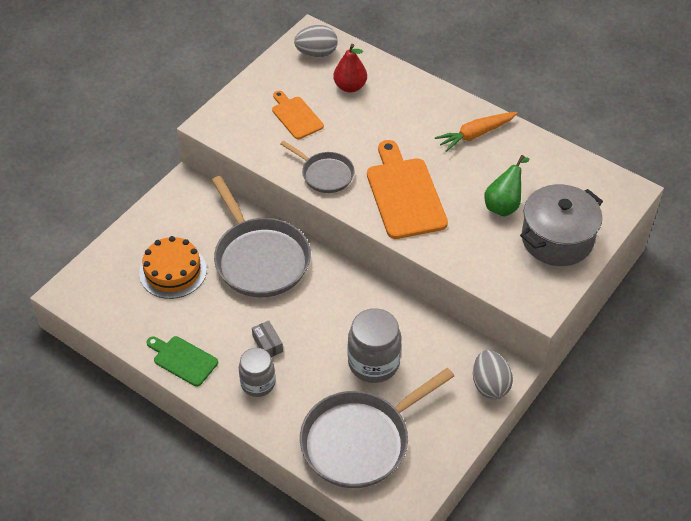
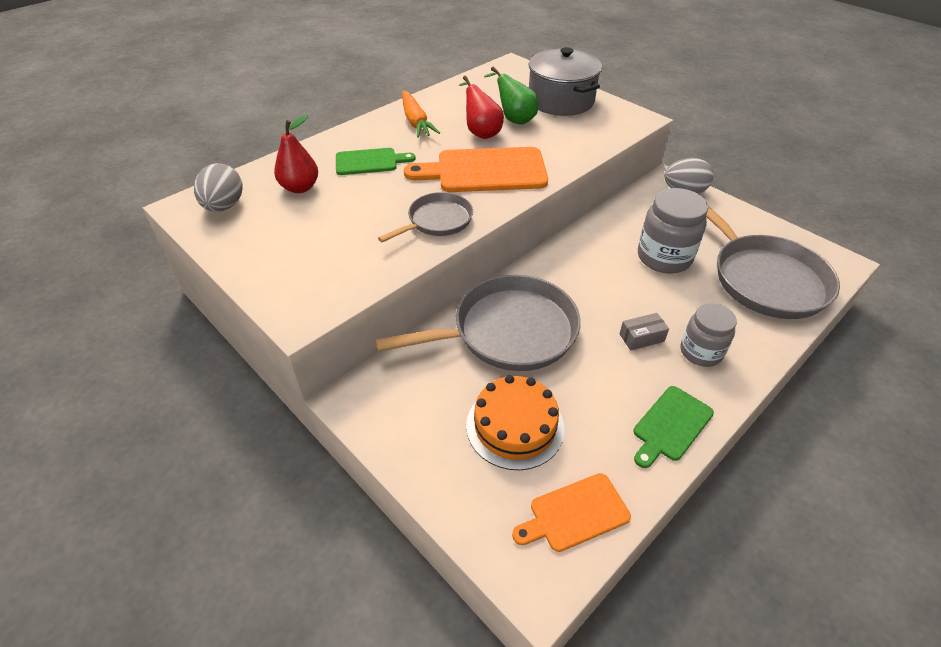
camera: 80 degrees left, 5 degrees down
orange cutting board [272,91,324,139] -> orange cutting board moved to [512,473,631,552]
none -> green cutting board [336,148,416,175]
none -> red pear [459,76,504,139]

